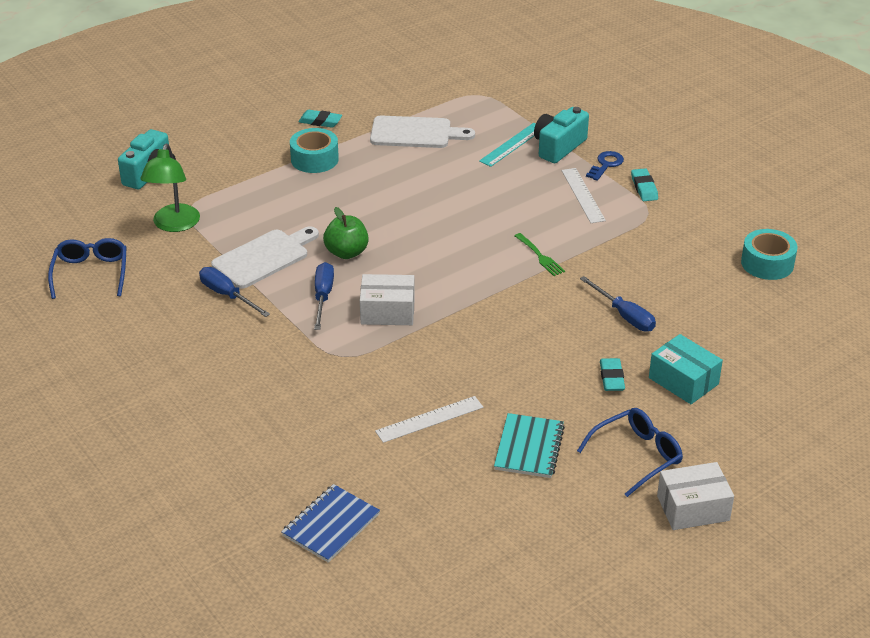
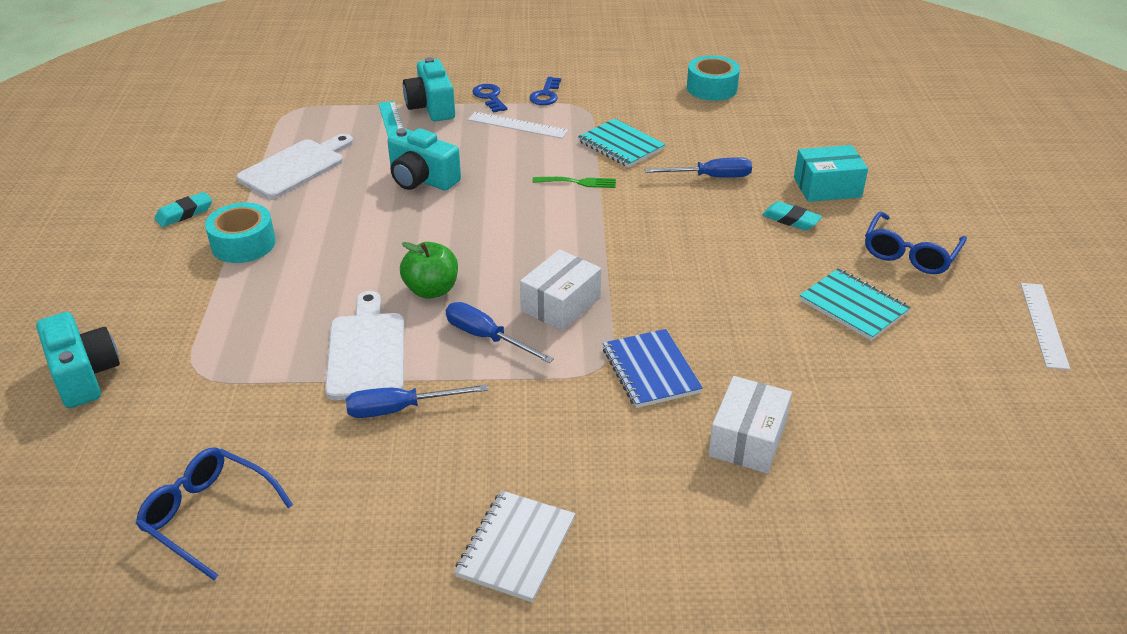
camera: 55 degrees left, 0 degrees up
green lamp [140,144,200,232] -> none
blue notebook [281,484,380,563] -> blue notebook moved to [603,329,703,408]
white ruler [375,396,483,443] -> white ruler moved to [1021,283,1070,370]
blue glasses [577,408,683,497] -> blue glasses turned 150 degrees counterclockwise [865,212,967,274]
turquoise eraser [631,168,658,201] -> blue key [529,77,561,105]
white box [657,462,734,530] -> white box moved to [708,376,792,474]
none -> turquoise camera [387,128,461,191]
none -> white notebook [454,490,575,603]
none -> turquoise notebook [578,118,666,168]

